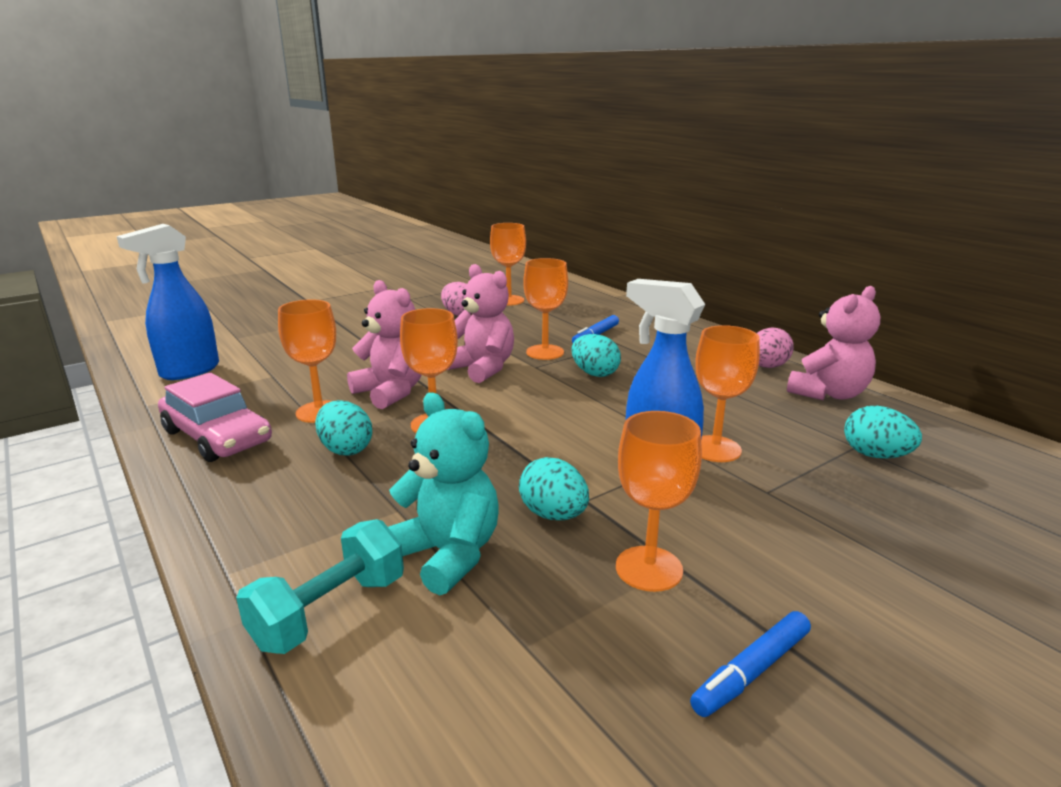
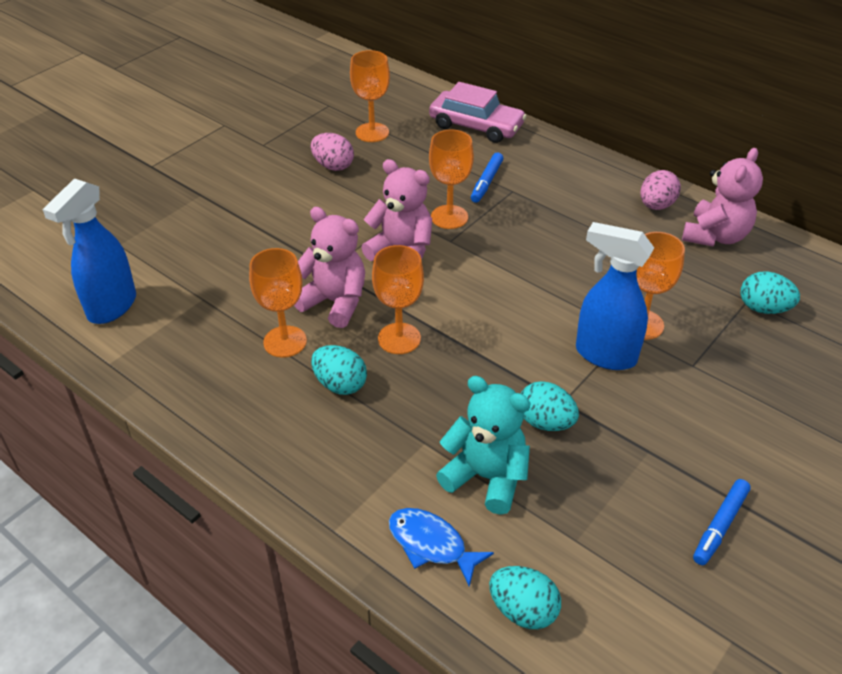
camera: 15 degrees left, 20 degrees up
pink car [158,372,272,462] -> pink car moved to [429,82,526,143]
turquoise dumbbell [236,519,404,654] -> blue fish [389,508,494,587]
turquoise egg [571,334,621,377] -> turquoise egg moved to [489,566,561,629]
orange goblet [616,411,702,592] -> none

